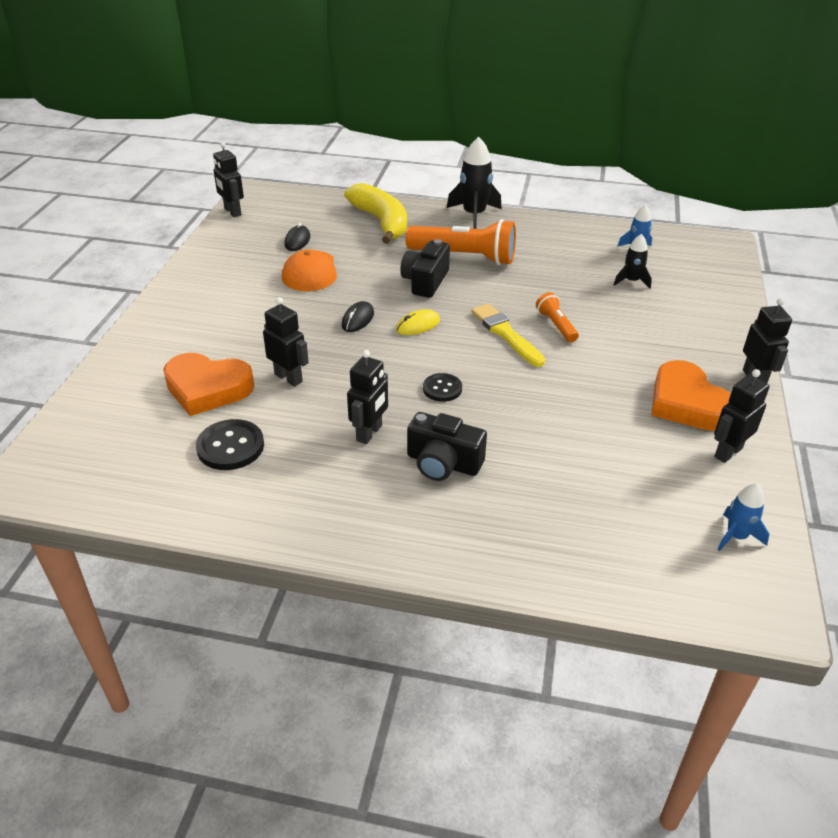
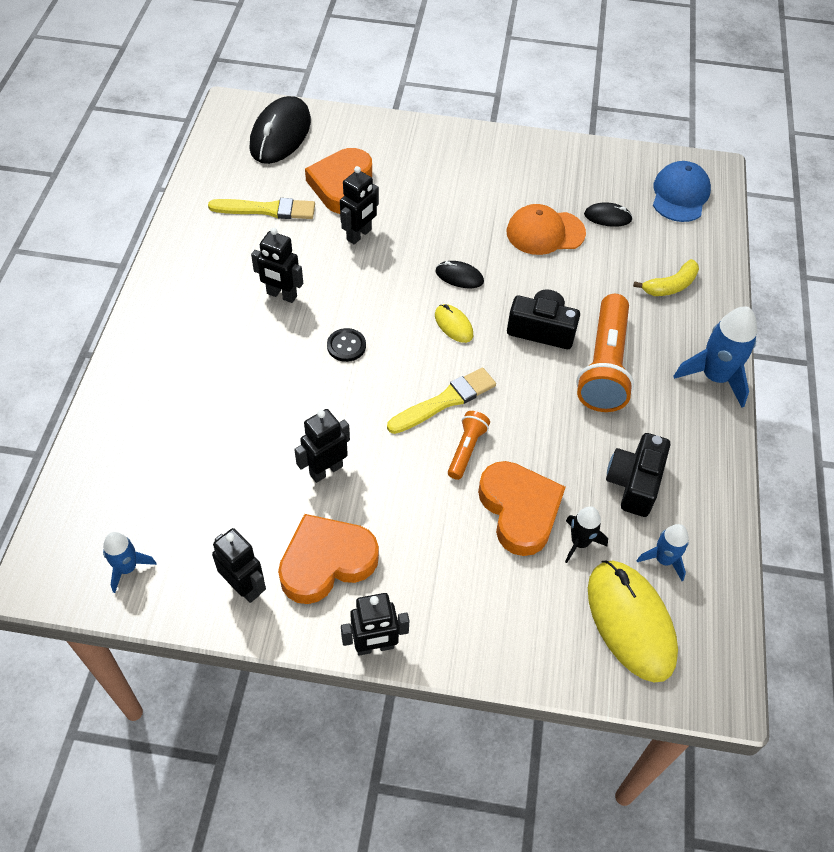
camera: 85 degrees right, 15 degrees up
black button [196,419,264,470] -> yellow brush [208,198,315,219]
black robot [213,142,244,217] -> black robot moved to [294,409,350,483]
yellow banana [344,183,407,244] -> yellow banana [633,259,699,296], size x0.55
black camera [407,412,487,481] -> black camera moved to [606,433,670,517]
black rocket [447,137,502,229] -> blue rocket [673,306,757,408]
orange flashlight [536,292,579,342] -> orange flashlight turned 45 degrees counterclockwise [448,411,490,480]
none -> black mouse [249,96,311,164]
none -> orange heart [478,461,565,556]
none -> yellow mouse [588,560,678,683]
none -> blue cap [653,161,711,222]

